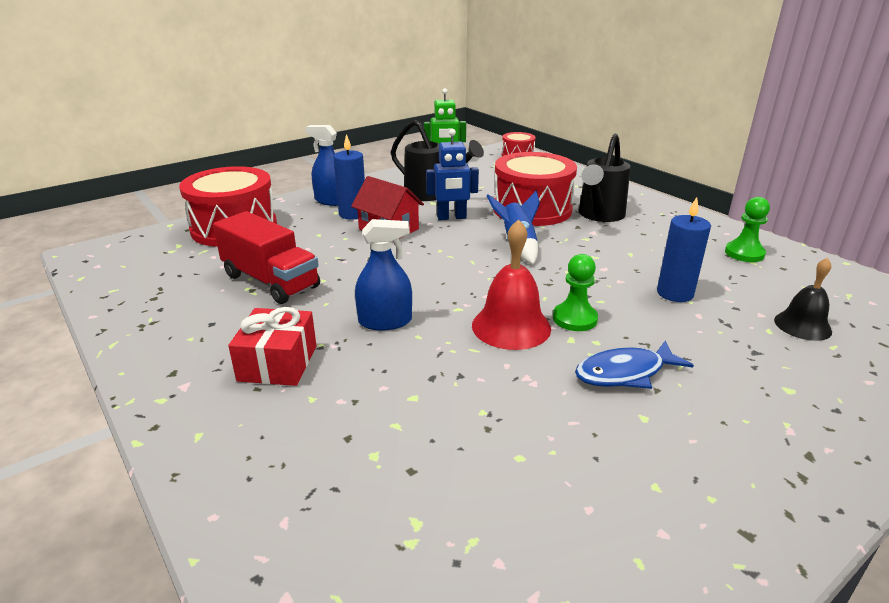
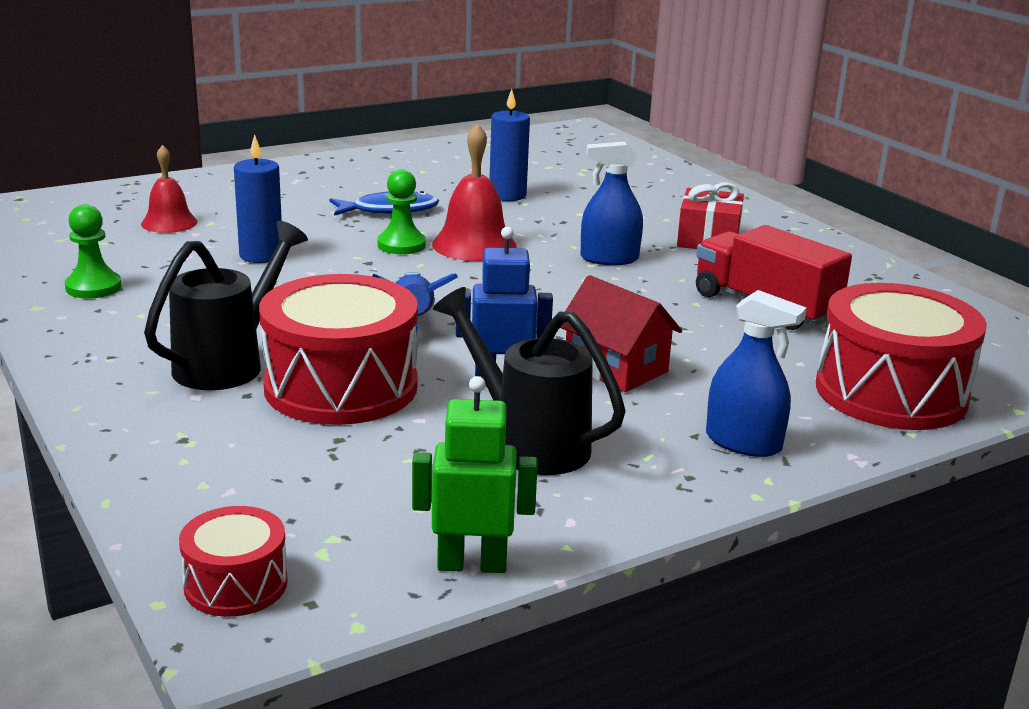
camera: 175 degrees left, 5 degrees down
blue candle [333,134,365,220] -> blue candle moved to [490,89,530,201]
black bell [774,258,832,341] -> red bell [141,145,198,233]

